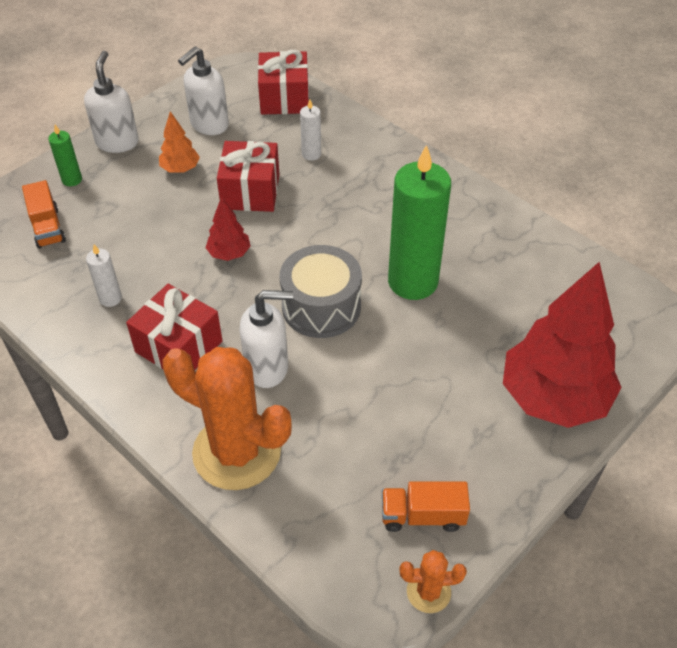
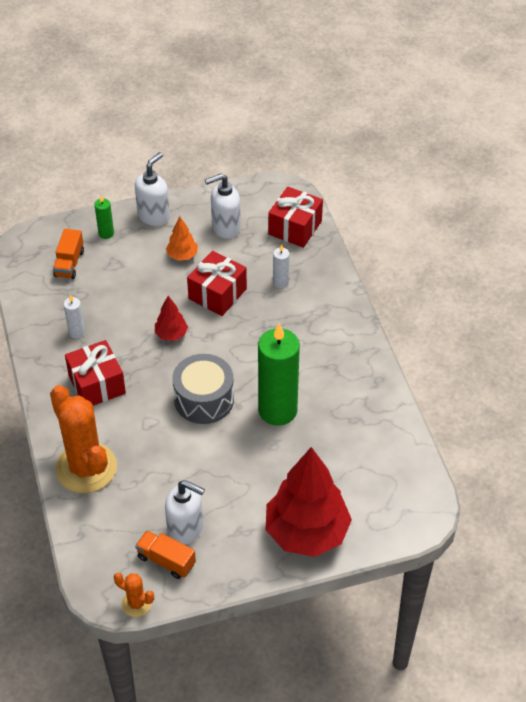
camera: 30 degrees right, 0 degrees up
white soap dispenser [240,290,293,388] -> white soap dispenser moved to [165,480,205,545]

